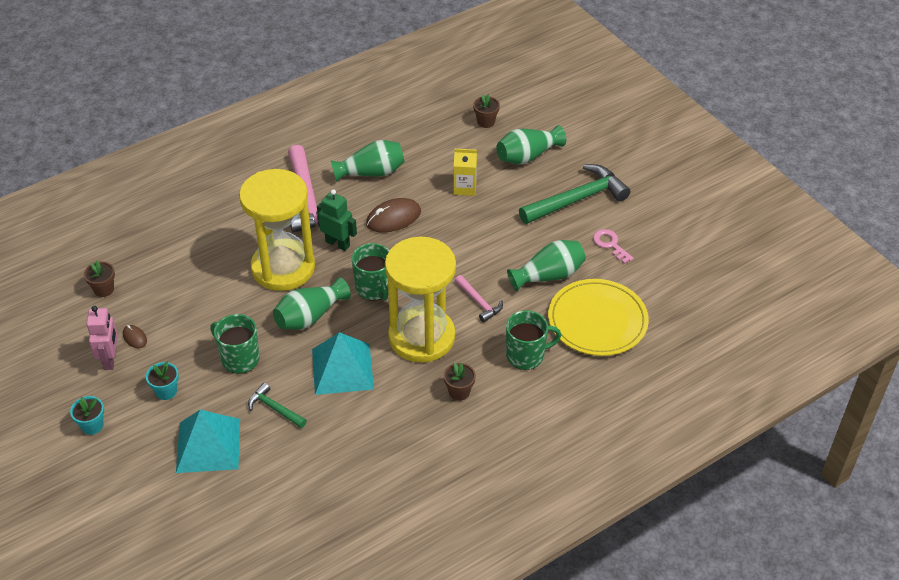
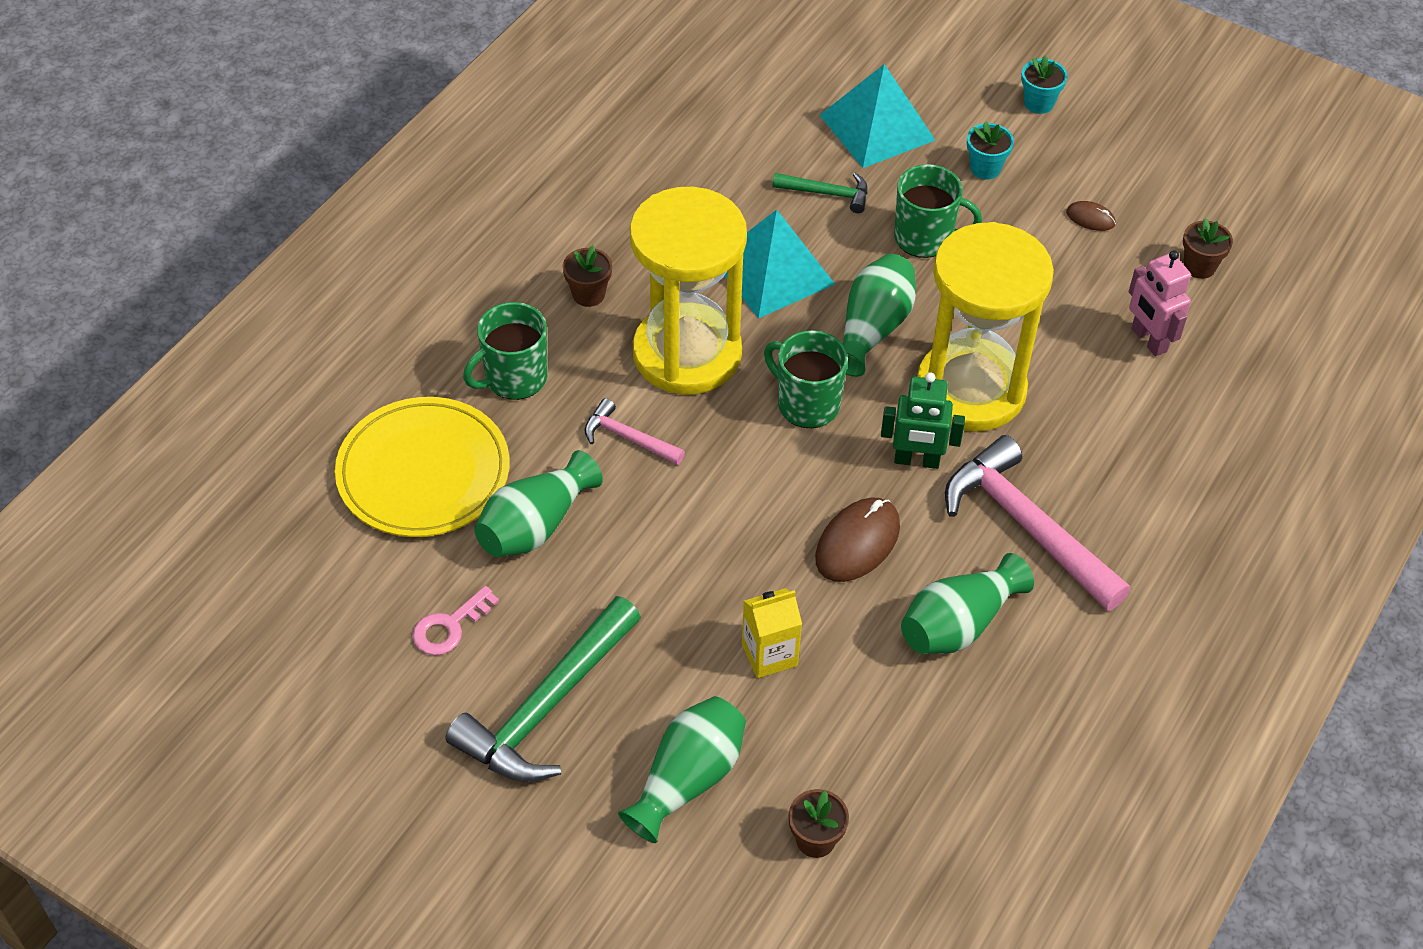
camera: 155 degrees right, 5 degrees up
pink robot [86,306,118,370] -> pink robot moved to [1129,250,1191,357]
pink key [593,229,634,264] -> pink key turned 105 degrees clockwise [412,586,499,655]

